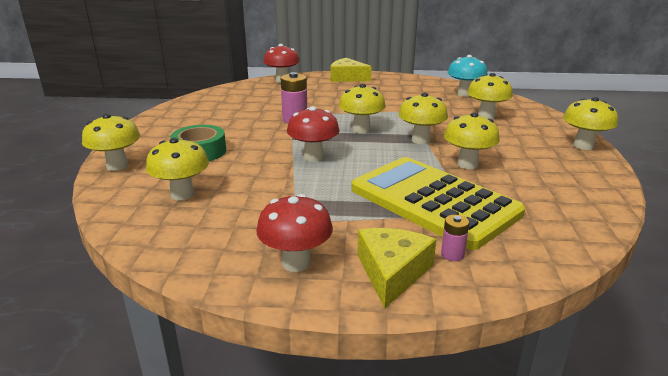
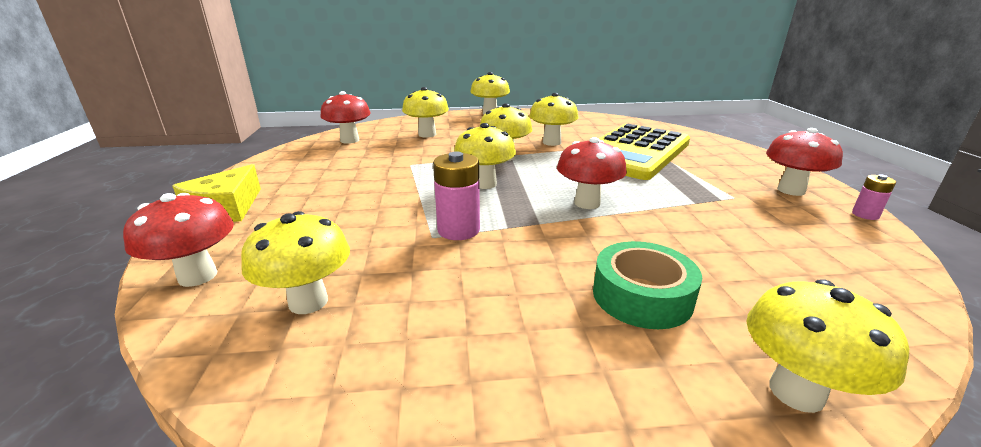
camera: 100 degrees left, 0 degrees up
yellow mushroom [146,138,209,201] -> yellow mushroom moved to [241,211,350,314]
yellow cheese [357,228,436,308] -> none
pink battery [441,215,469,261] -> pink battery moved to [852,174,896,220]
turquoise mushroom [448,55,488,97] -> red mushroom [320,91,371,144]

